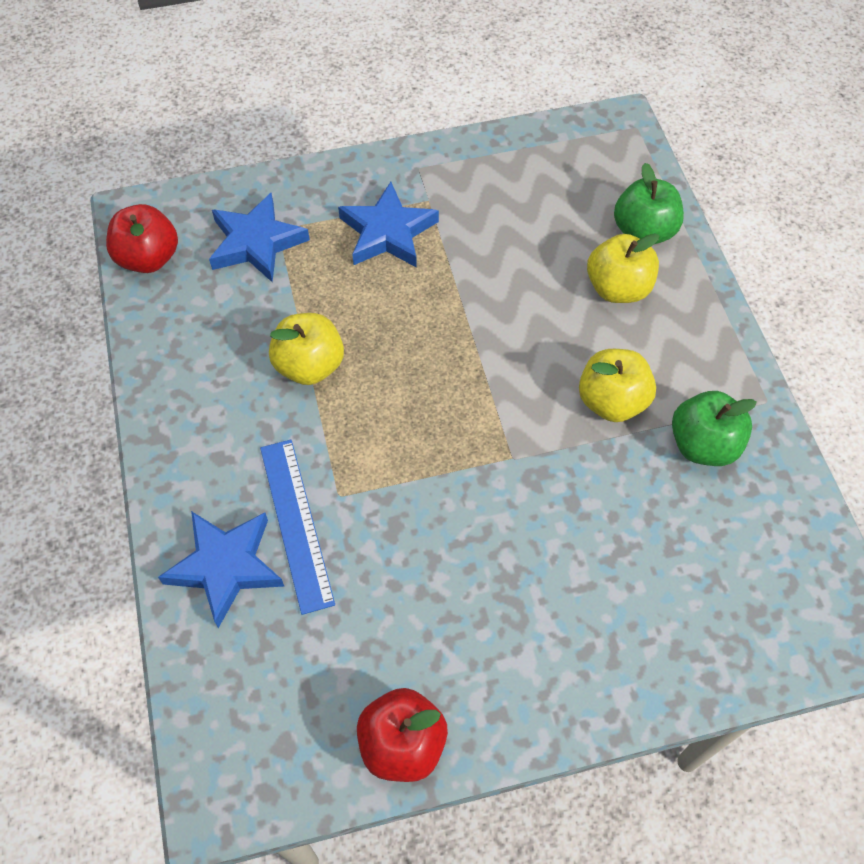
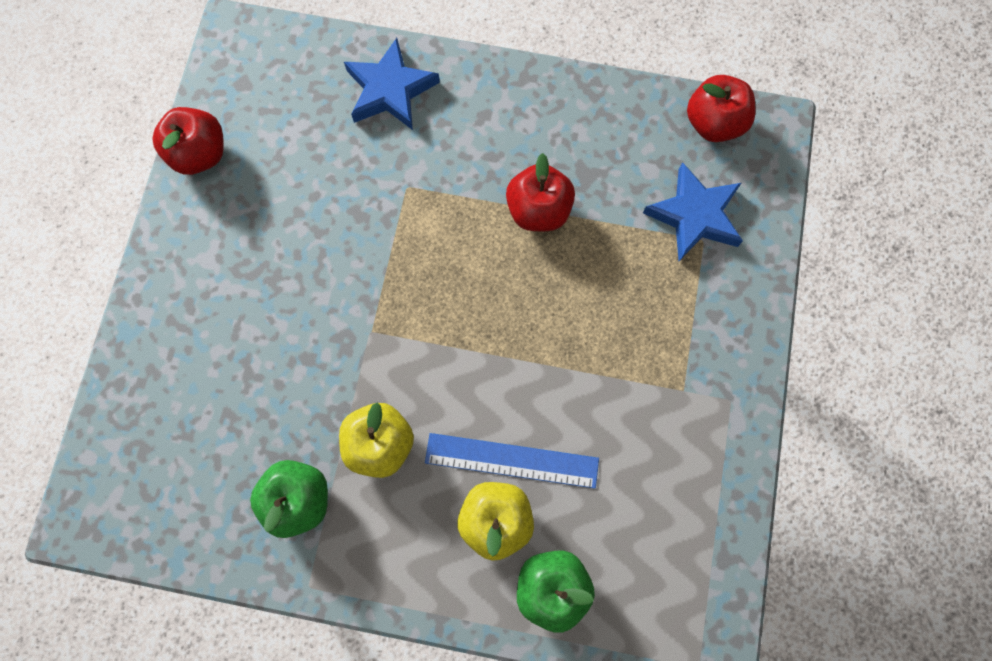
camera: 115 degrees right, 15 degrees up
blue ruler [260,440,335,615] -> blue ruler moved to [425,433,599,489]
yellow apple [269,313,344,385] -> red apple [506,153,575,231]
blue star [338,182,439,268] -> none

